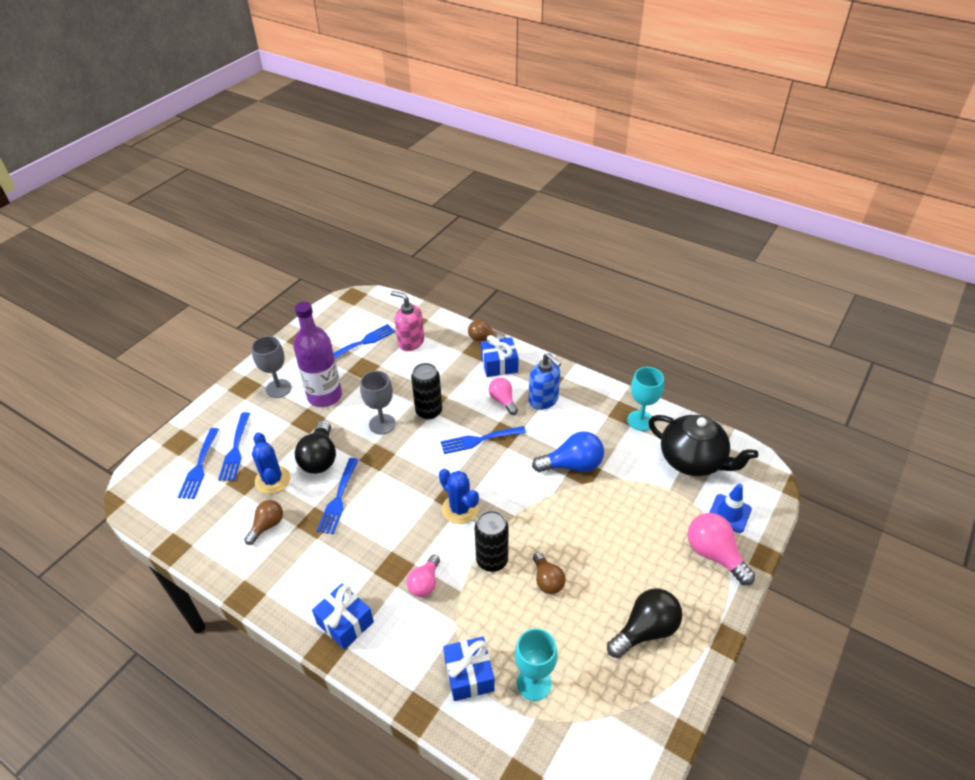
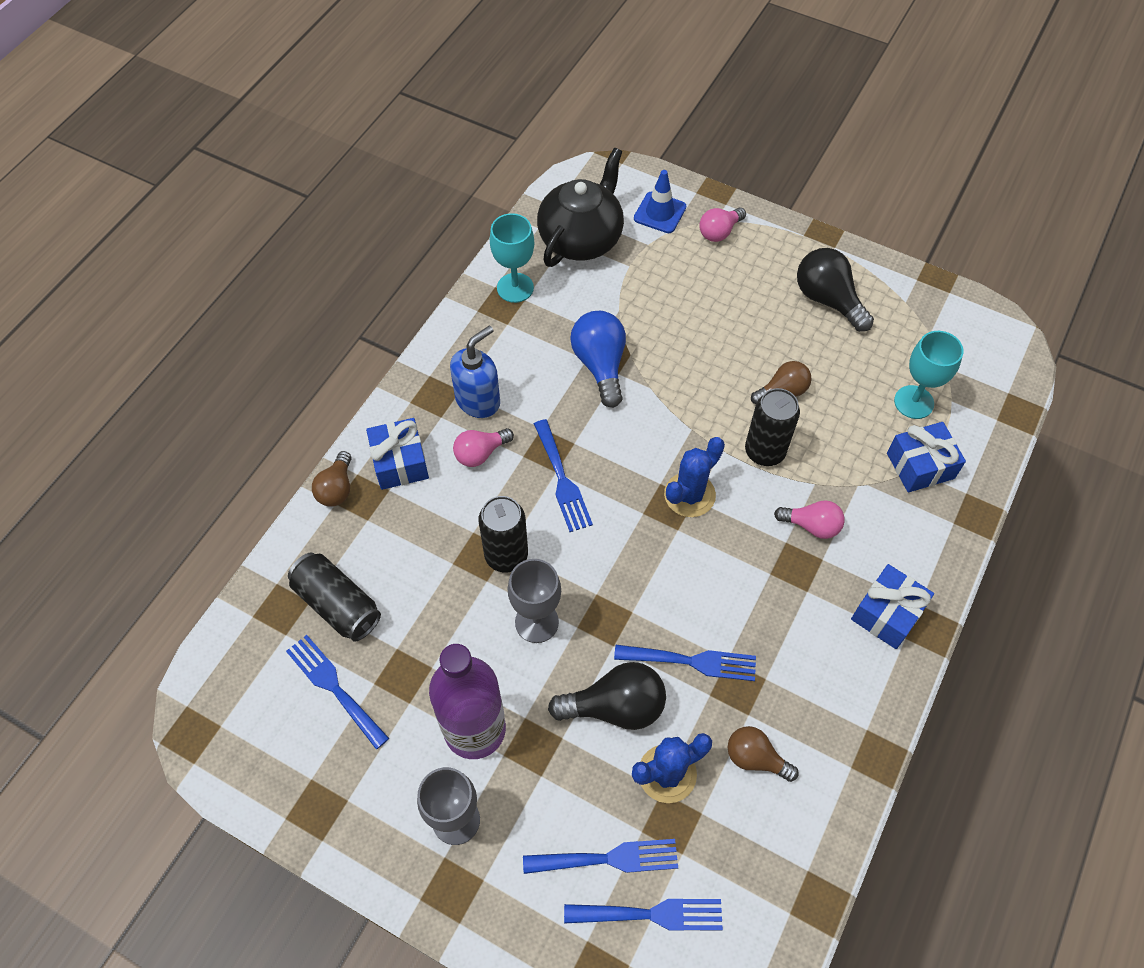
camera: 95 degrees left, 15 degrees up
pink soap dispenser [391,291,424,351] -> black can [288,553,381,642]
pink light bulb [688,513,755,585] -> pink light bulb [699,208,746,242], size x0.64

